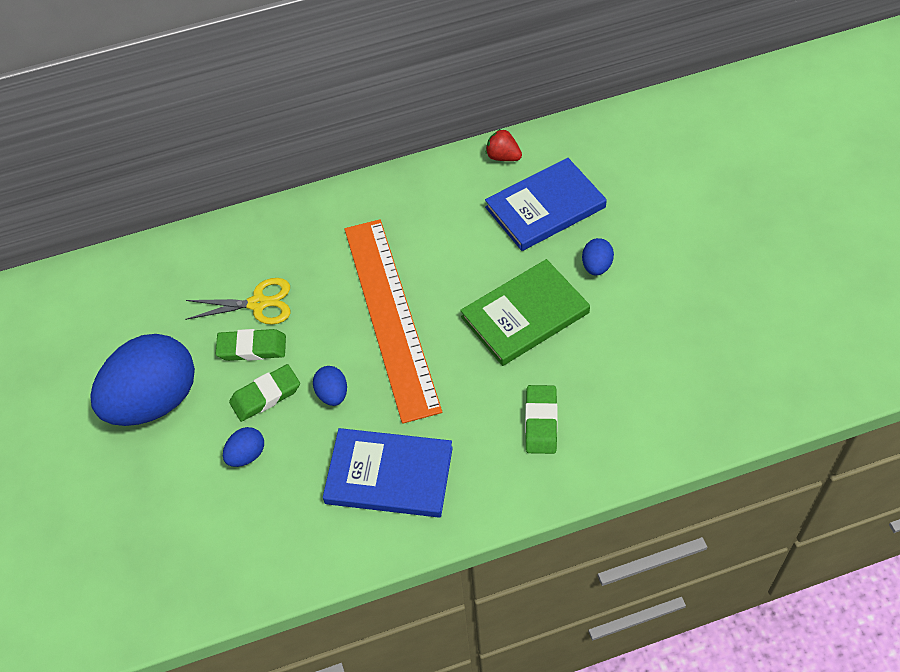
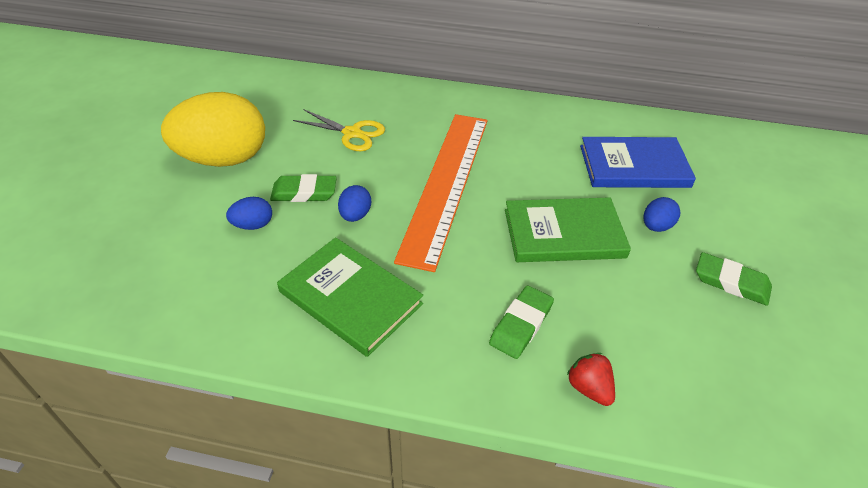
camera: 25 degrees right, 10 degrees down
blue egg [90,334,195,426] -> yellow egg [161,92,265,167]
green eraser [216,329,286,361] -> green eraser moved to [696,252,772,306]
blue book [323,428,453,518] -> green book [277,237,423,357]
red strawberry [486,129,522,161] -> red strawberry moved to [567,353,615,406]

